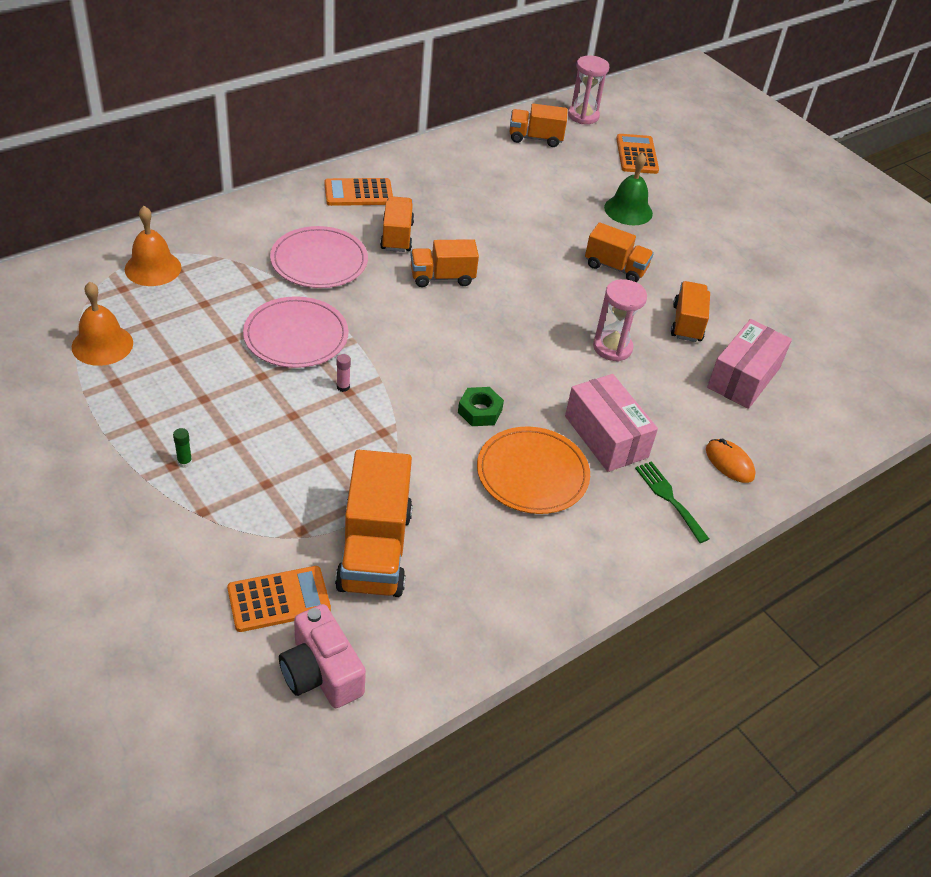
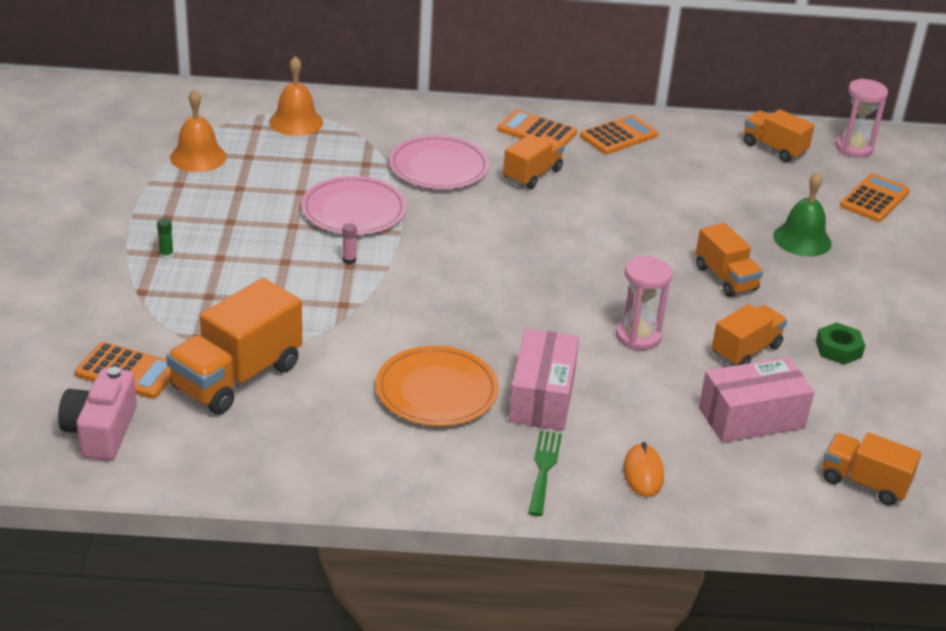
camera: 40 degrees right, 10 degrees down
orange truck [410,239,479,287] -> orange truck moved to [823,432,921,506]
green nut [458,387,504,426] -> green nut moved to [816,322,865,365]
none -> orange calculator [580,115,658,154]

